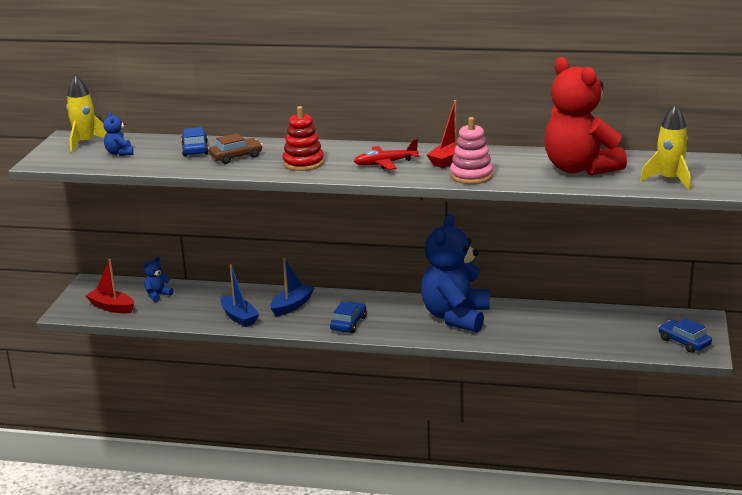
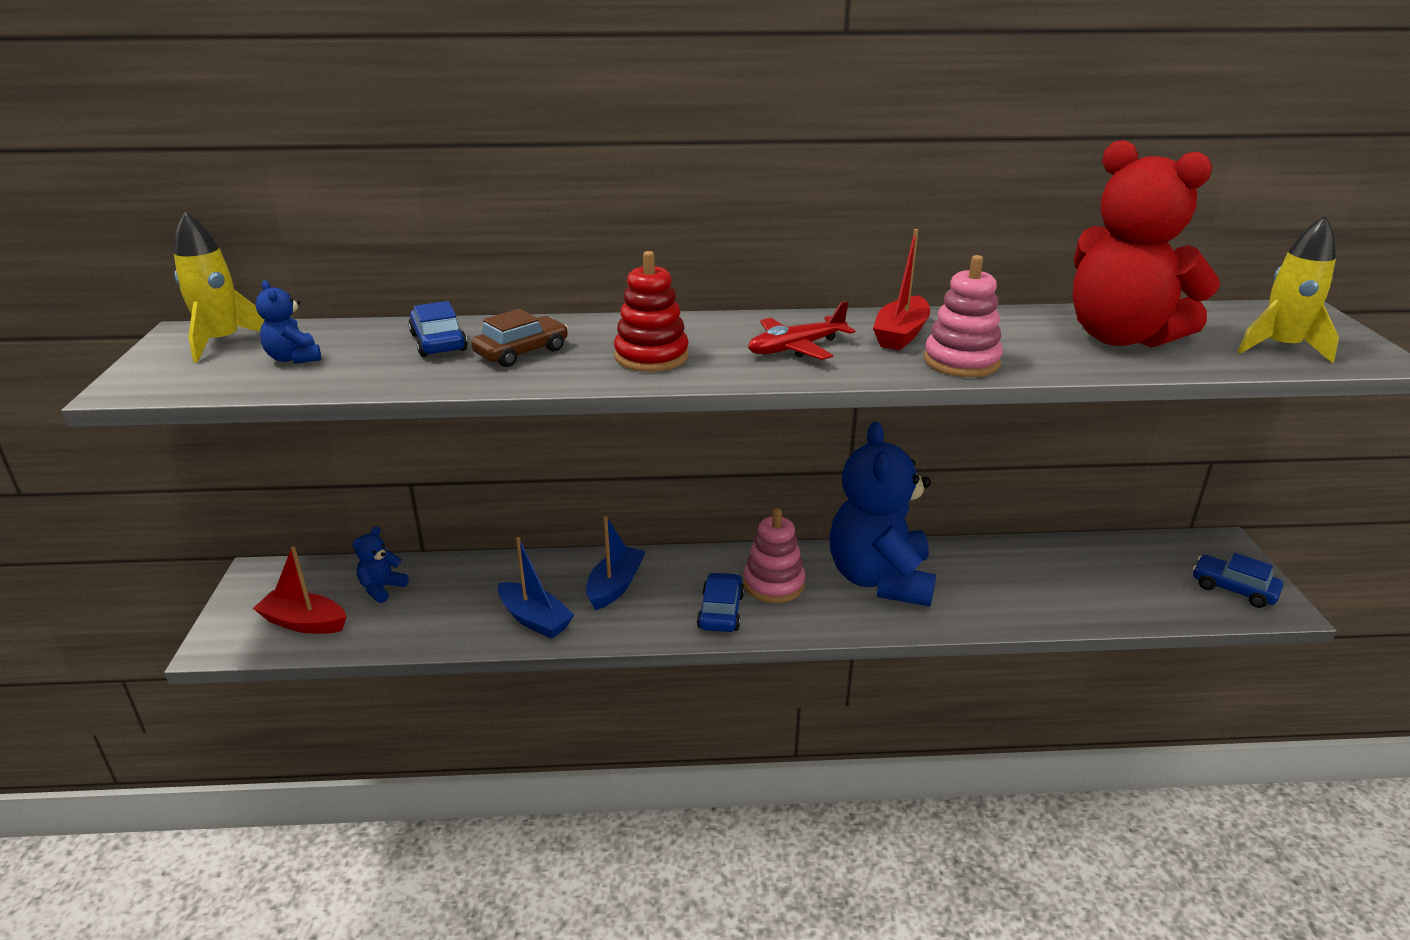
camera: 15 degrees left, 5 degrees up
none -> pink stacking toy [743,508,805,603]

